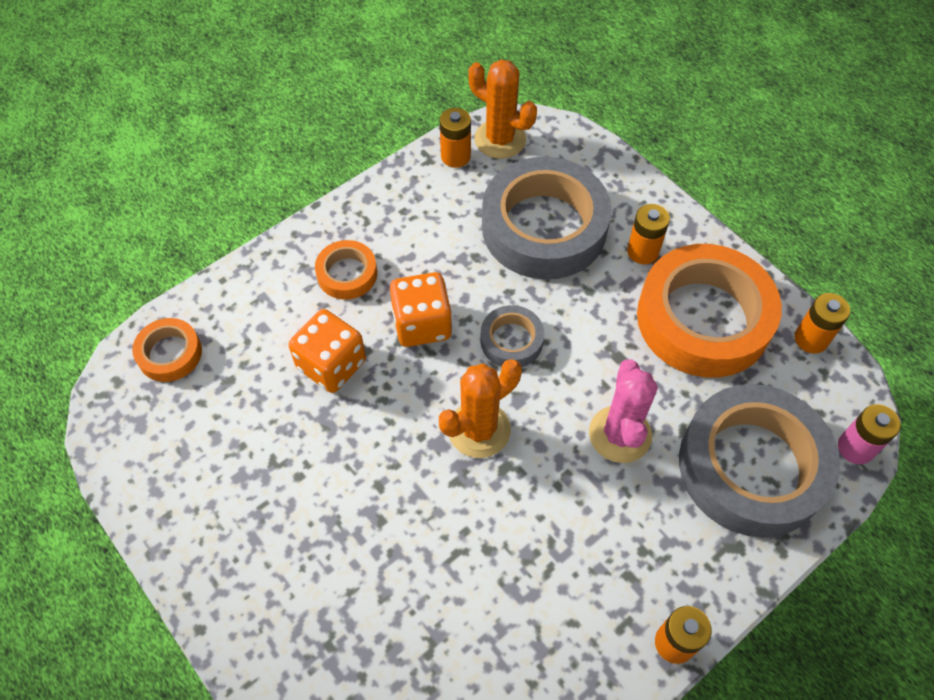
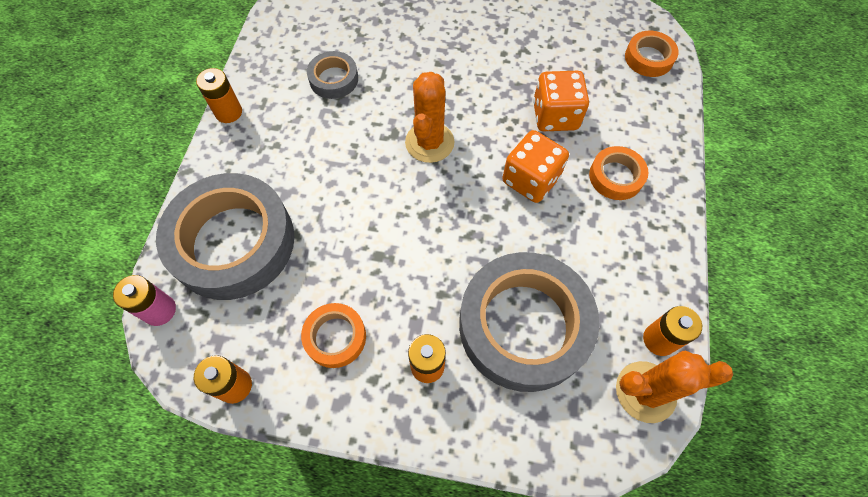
camera: 140 degrees right, 5 degrees up
grey tape [480,305,544,367] -> grey tape moved to [307,51,358,99]
pink cactus [589,359,658,463] -> none
orange tape [637,244,782,378] -> orange tape [301,303,366,368], size x0.47

